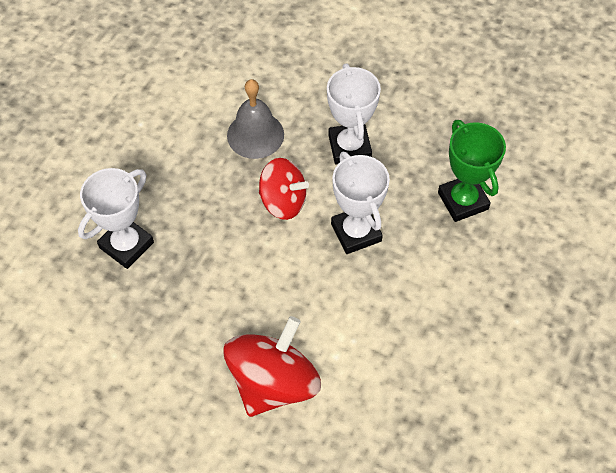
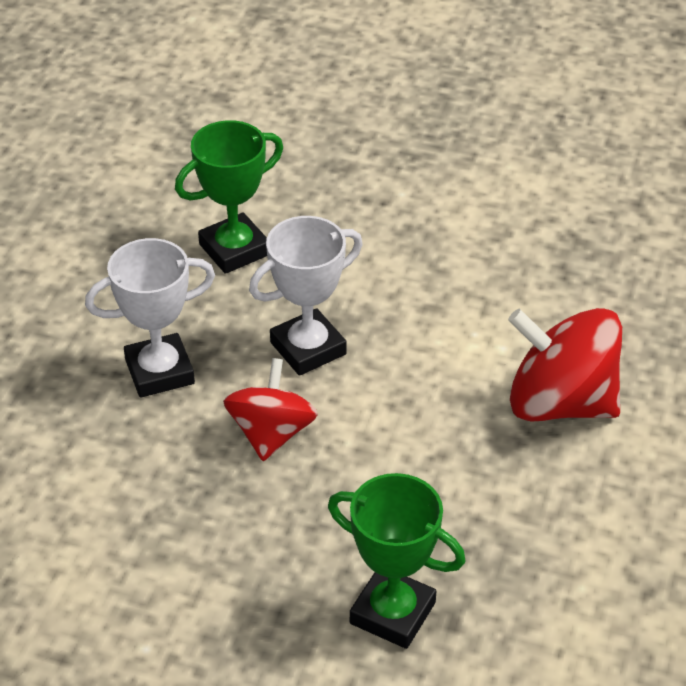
camera: 100 degrees left, 15 degrees down
white trophy [78,168,154,269] -> green trophy [328,473,466,649]
grey bell [227,79,284,159] -> none

